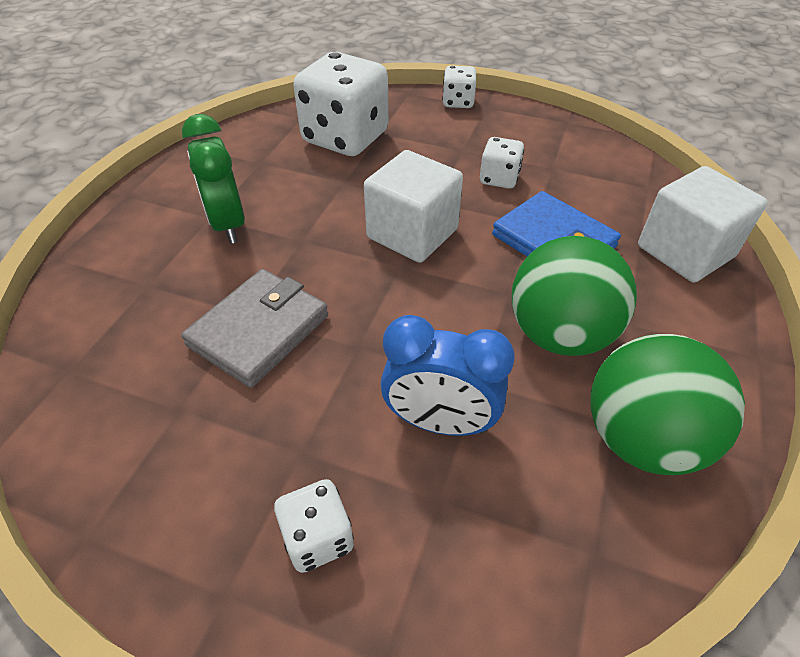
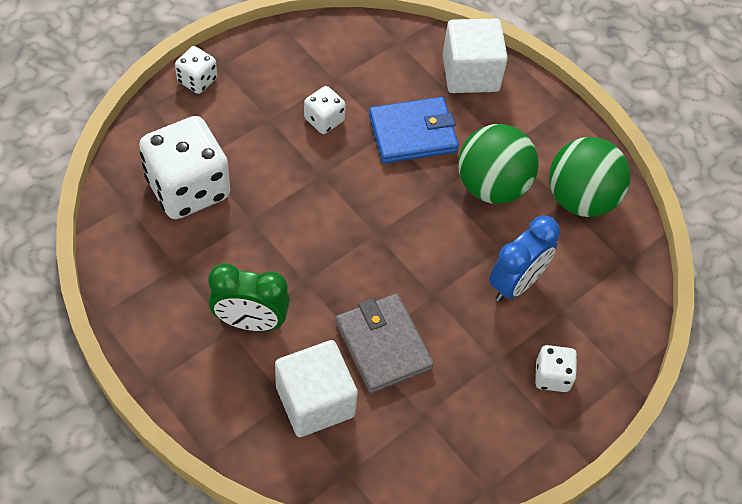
camera: 65 degrees left, 10 degrees up
white cube [364,150,463,263] -> white cube moved to [275,340,358,437]

